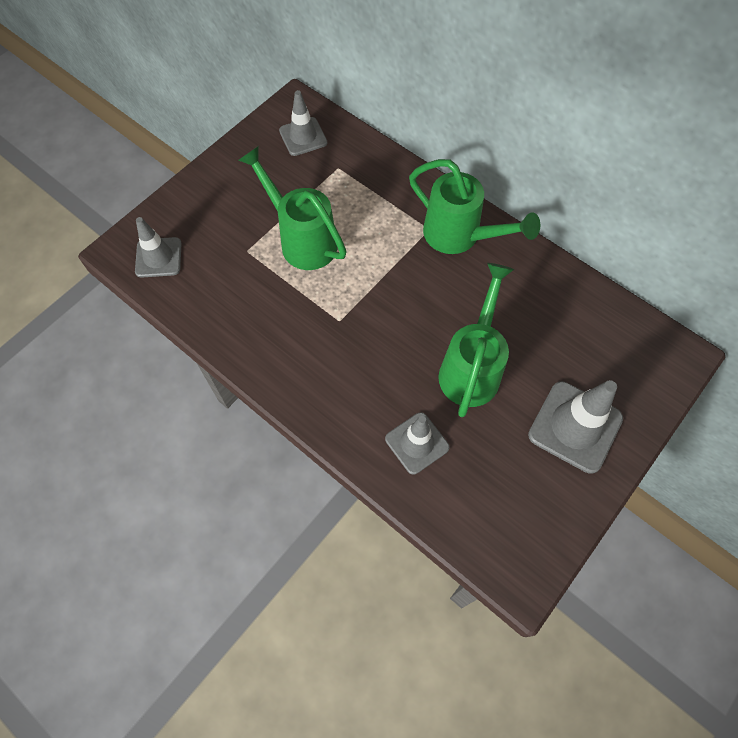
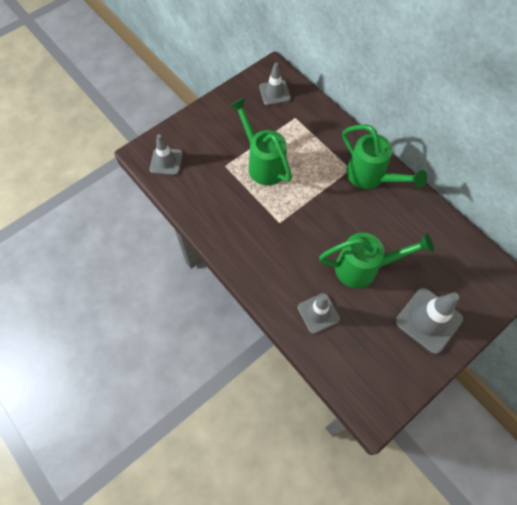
camera: 10 degrees right, 0 degrees up
green watering can [438,263,514,417] -> green watering can turned 60 degrees clockwise [319,232,434,288]

